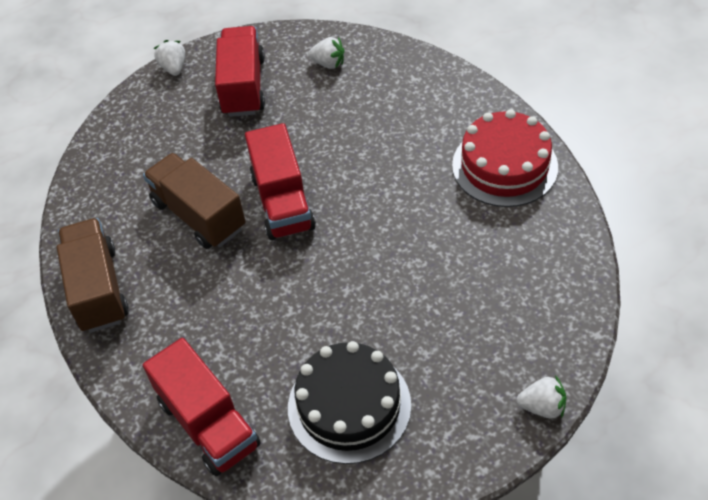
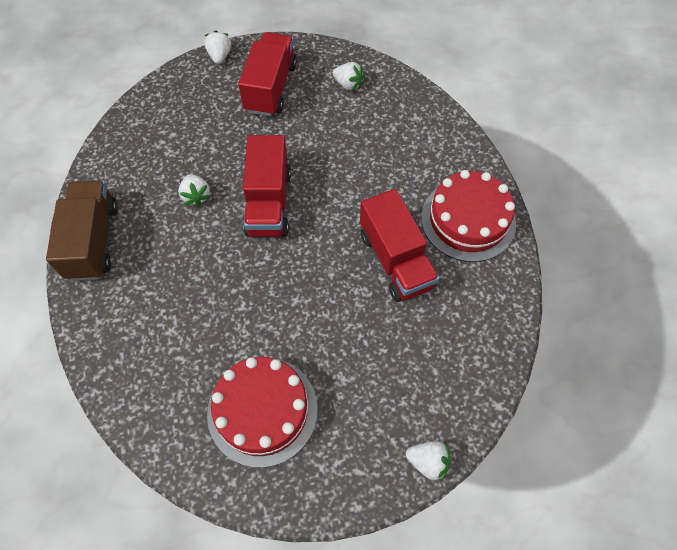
camera: 10 degrees right, 10 degrees up
brown truck [143,153,246,249] -> white strawberry [178,174,211,207]
red truck [143,338,261,476] -> red truck moved to [360,189,439,302]
black cake [288,341,411,464] -> red cake [207,357,318,468]

